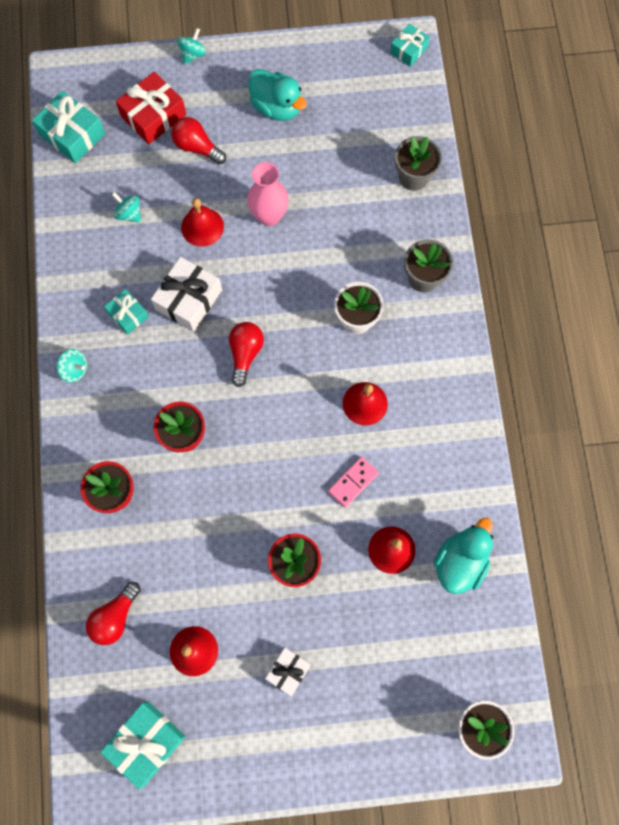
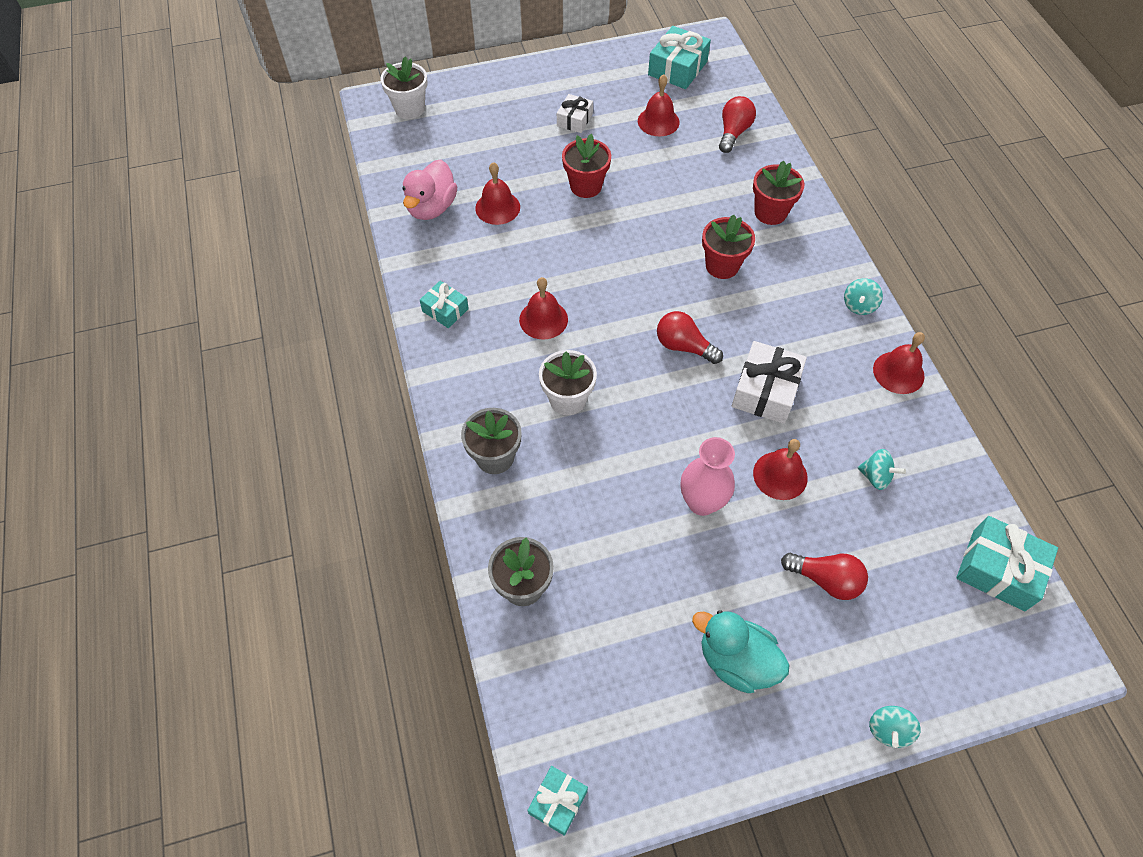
camera: 170 degrees right, 15 degrees down
turquoise spinning top [57,349,87,383] -> turquoise spinning top turned 75 degrees counterclockwise [844,278,883,315]
turquoise gift [104,289,149,335] -> turquoise gift moved to [420,281,469,328]
red gift [116,71,186,144] -> none
red light bulb [229,322,264,387] -> red light bulb turned 120 degrees clockwise [657,311,723,364]
pink domino [328,457,379,508] -> none
turquoise duck [434,518,493,594] -> pink duck [402,160,457,220]
none -> red bell [873,332,925,394]

